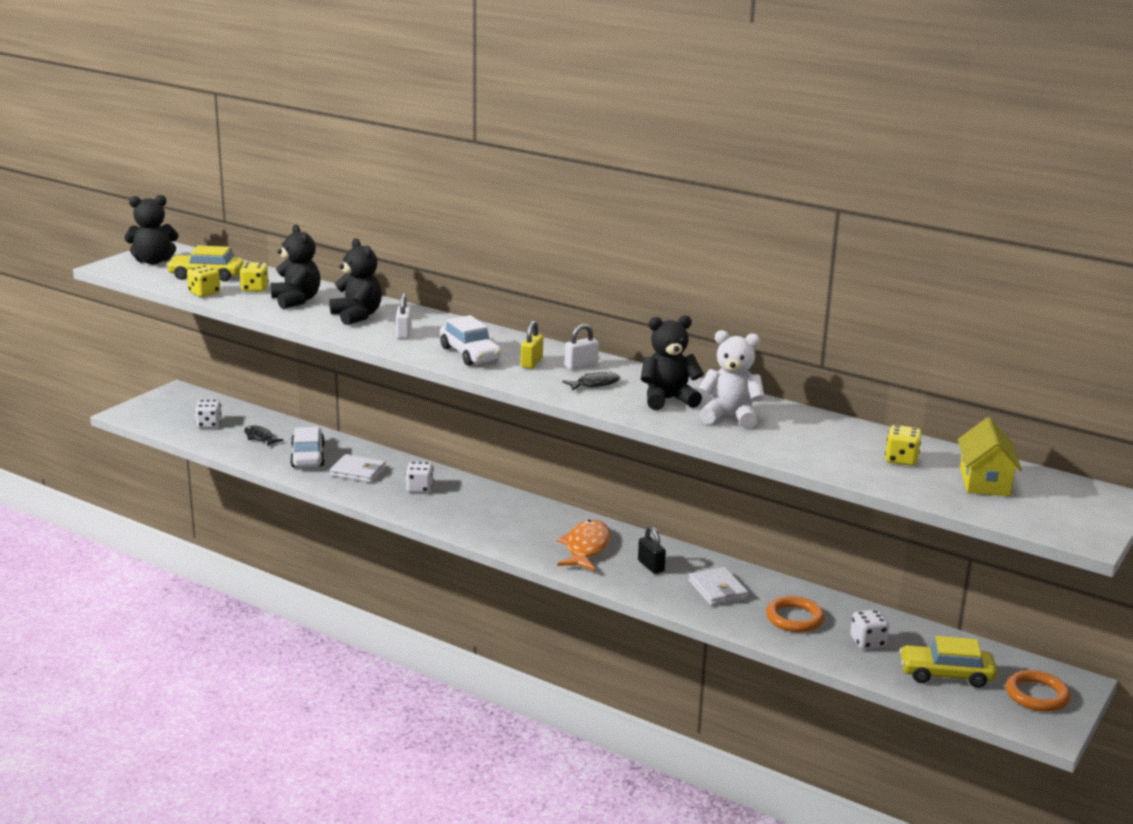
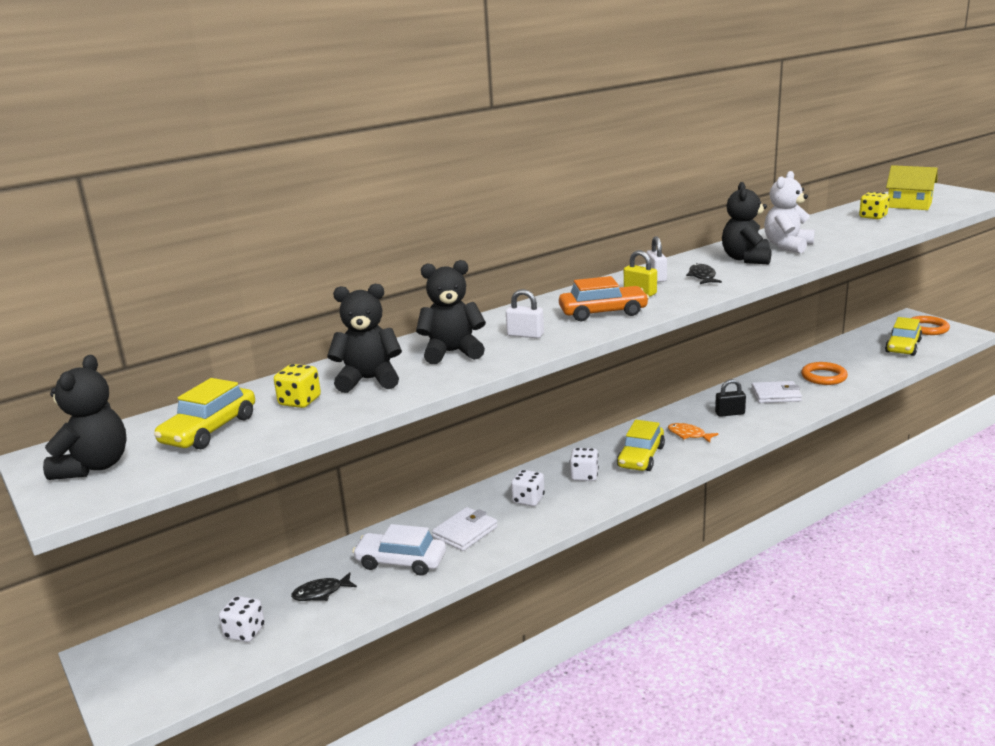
camera: 65 degrees left, 0 degrees up
yellow dice [187,265,220,297] -> none
white car [440,315,502,366] -> orange car [559,276,649,321]
orange fish [557,520,611,571] -> orange fish [668,423,719,443], size x0.58
white dice [850,609,889,649] -> white dice moved to [570,448,599,481]
none -> yellow car [617,420,665,471]

